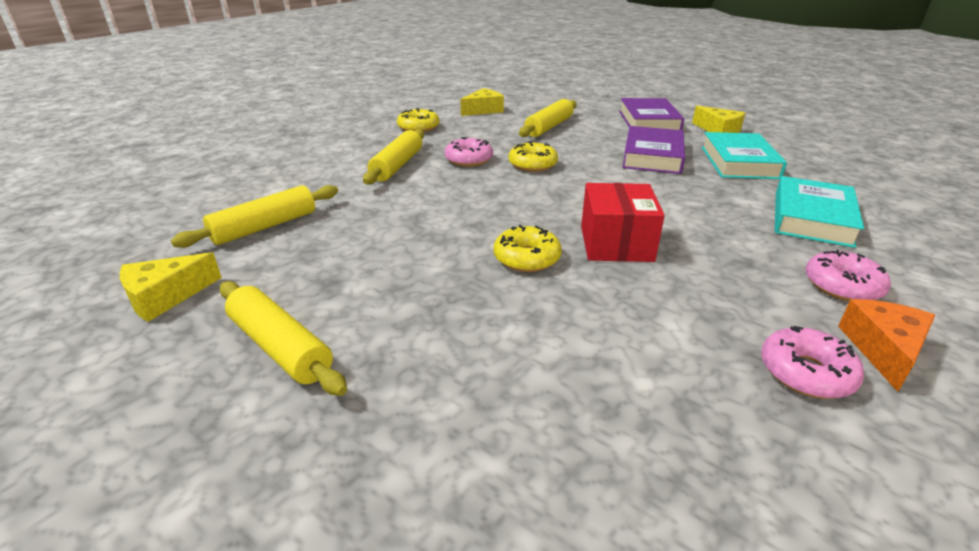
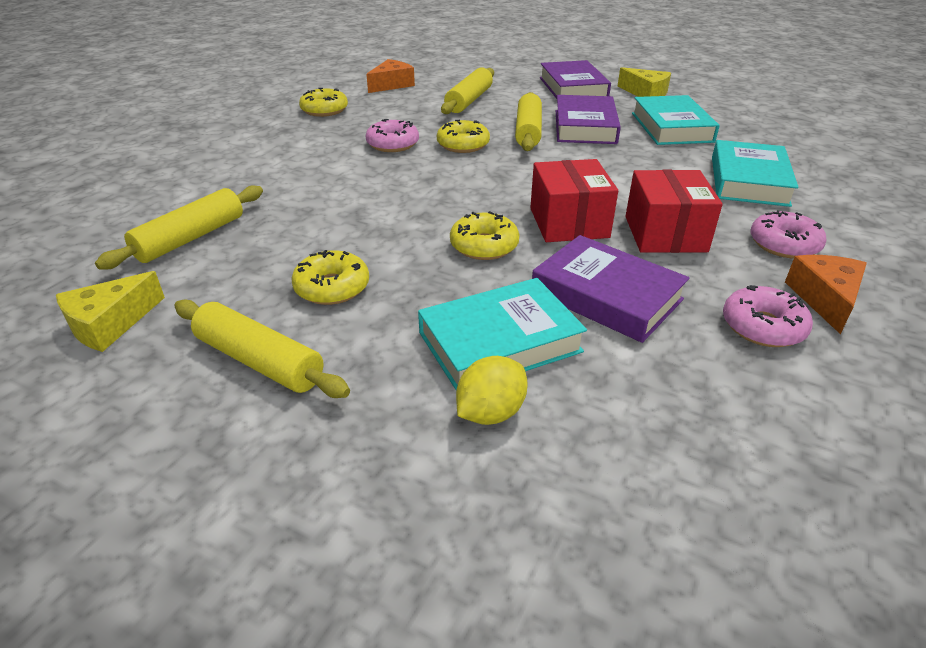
camera: 10 degrees left, 5 degrees up
yellow rolling pin [363,129,424,185] -> yellow rolling pin moved to [515,92,542,151]
yellow cheese [460,88,504,116] -> orange cheese [366,59,415,93]
none -> yellow donut [291,250,369,305]
none -> turquoise book [418,278,587,390]
none -> yellow lemon [456,356,528,425]
none -> purple book [532,235,690,343]
none -> red box [625,170,723,253]

